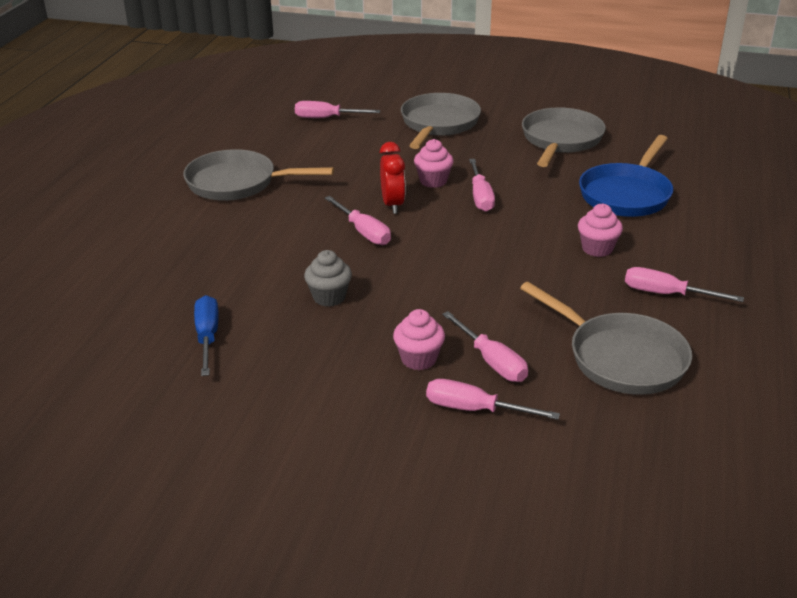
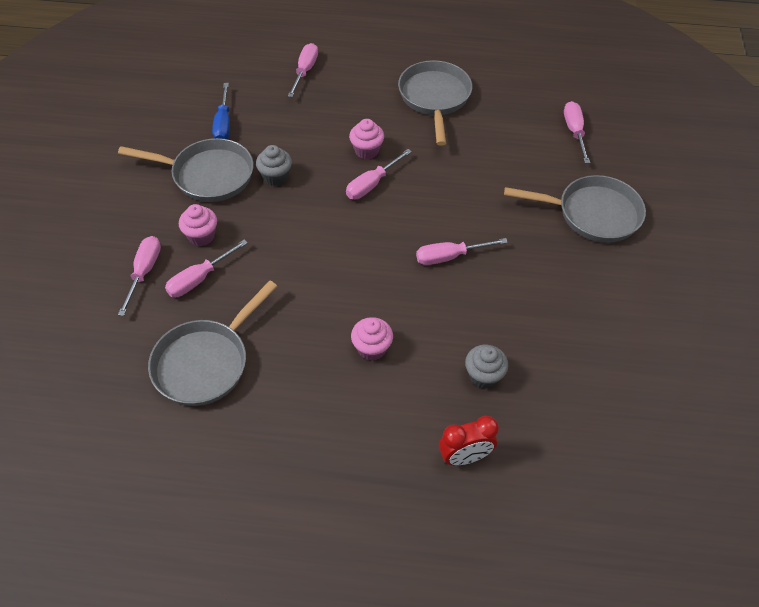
camera: 80 degrees right, 20 degrees up
blue screwdriver [194,295,219,376] -> blue screwdriver turned 105 degrees clockwise [212,83,230,139]
red clock [380,142,406,214] -> red clock moved to [439,416,499,466]
pink cupcake [414,139,454,188] -> pink cupcake moved to [349,119,384,159]
grey pan [522,107,606,167] -> grey pan moved to [118,138,254,202]
blue pan [579,135,673,217] -> grey cupcake [465,345,508,389]
pink screwdriver [625,267,744,302] -> pink screwdriver moved to [288,43,318,97]

